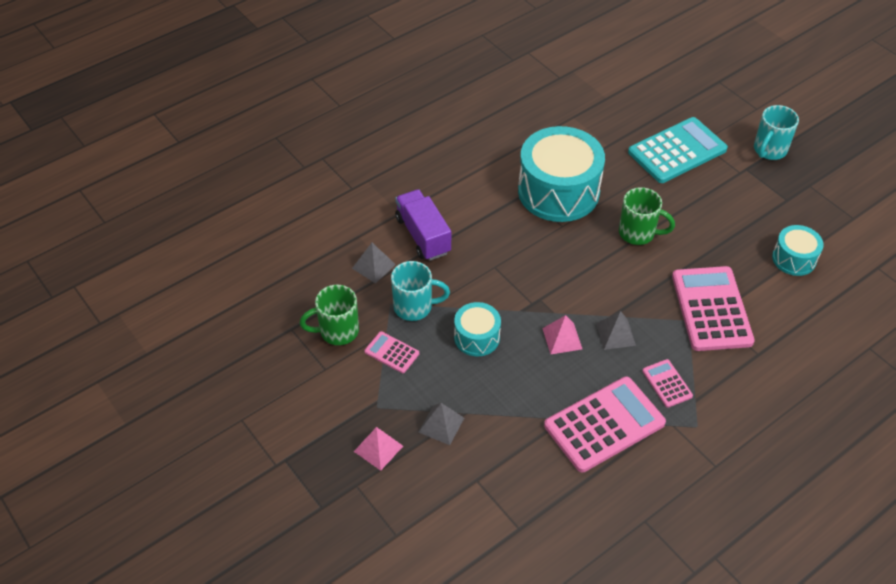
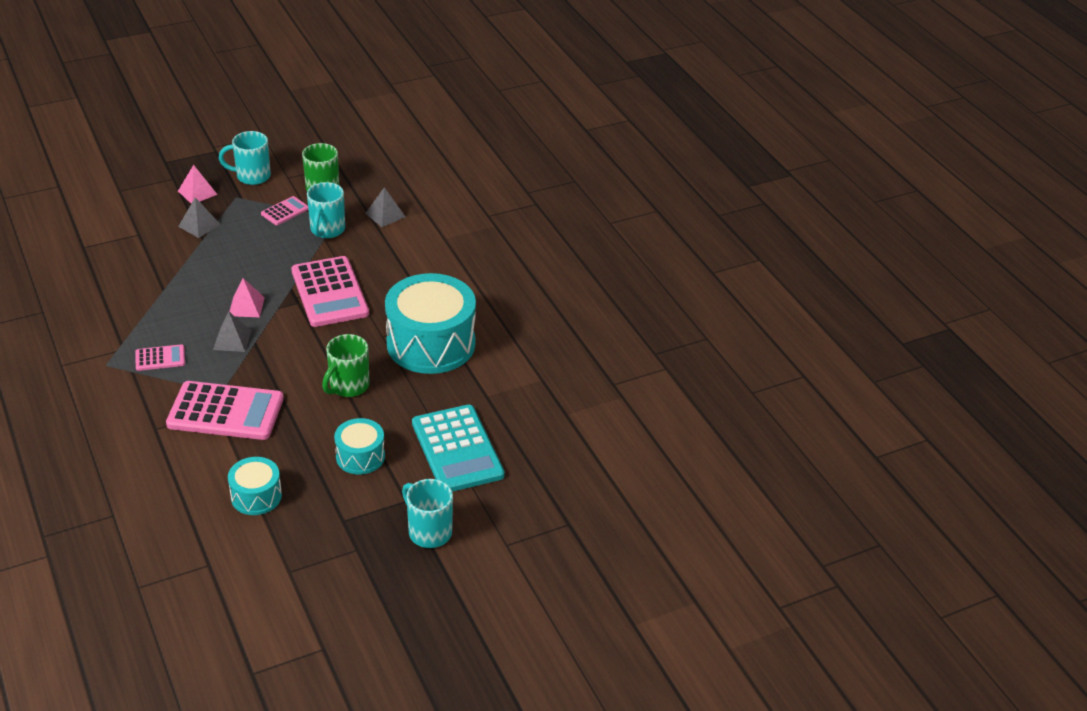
camera: 100 degrees right, 10 degrees down
purple truck [395,189,451,261] -> none
turquoise drum [454,302,501,356] -> turquoise drum moved to [334,418,385,475]
pink calculator [544,376,666,472] -> pink calculator moved to [291,256,369,327]
none -> turquoise mug [219,131,271,185]

